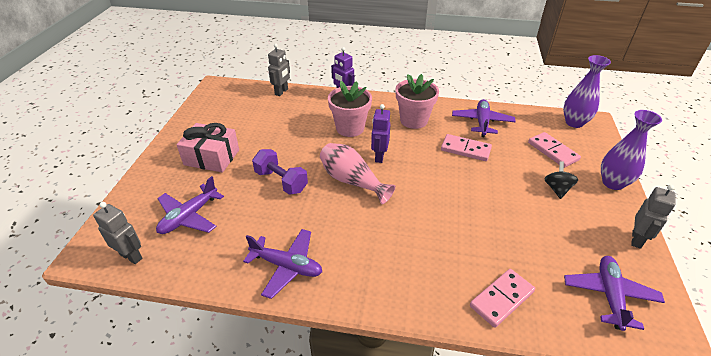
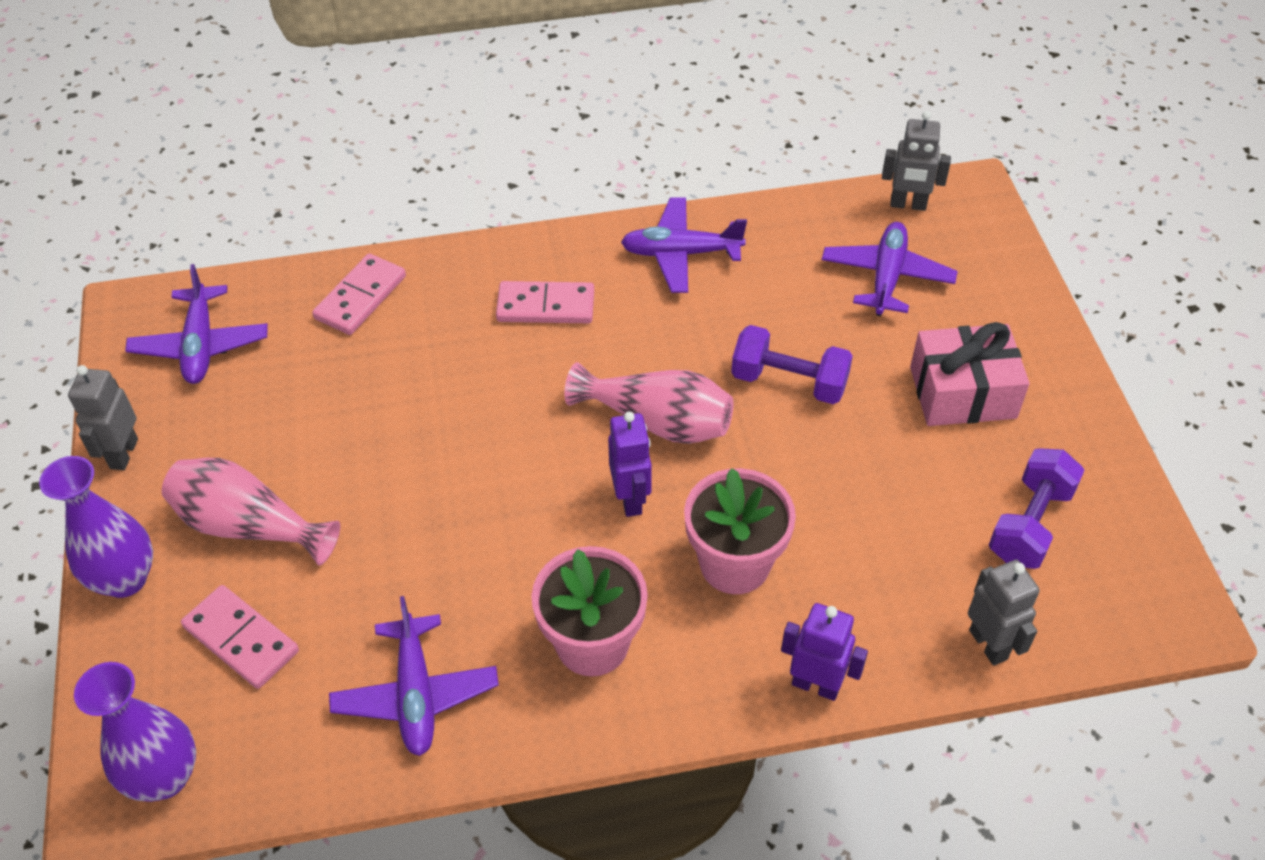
camera: 160 degrees right, 10 degrees up
grey robot [268,44,290,96] -> grey robot turned 150 degrees clockwise [968,560,1040,666]
pink domino [441,134,492,161] -> pink domino moved to [496,281,594,323]
black spinning top [544,161,578,199] -> pink vase [162,458,340,566]
none -> purple dumbbell [989,448,1085,569]

